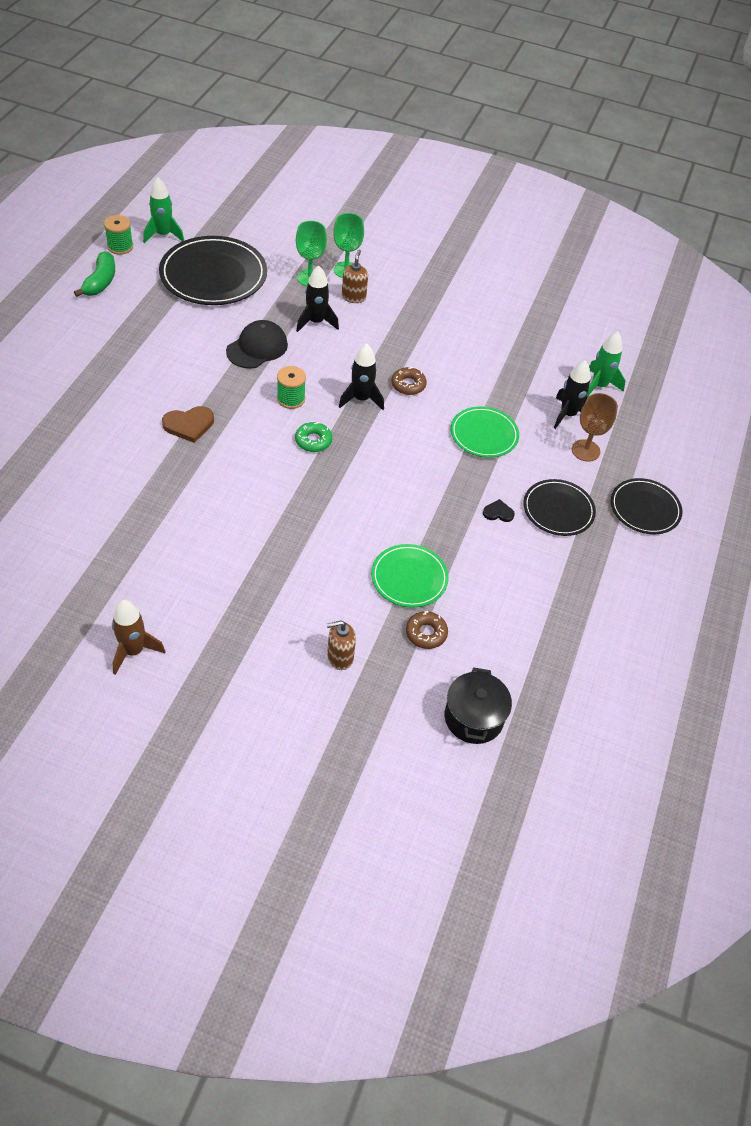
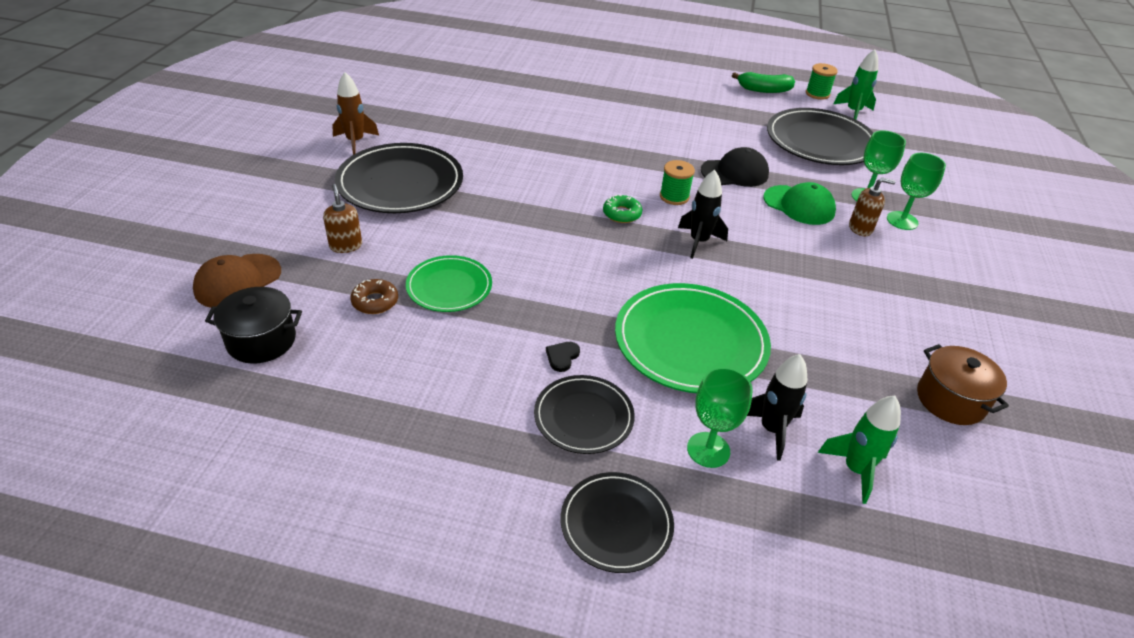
camera: 85 degrees right, 10 degrees down
brown heart [162,406,214,443] -> none
black cap [226,320,288,369] -> black cap turned 45 degrees counterclockwise [701,147,769,187]
black rocket [296,265,339,332] -> green cap [764,182,836,225]
brown donut [391,367,427,395] -> none
green plate [451,406,519,458] -> green plate [615,283,771,393], size x1.71
black heart [483,499,515,522] -> black heart turned 150 degrees counterclockwise [546,342,580,372]
brown goblet [572,393,618,462] -> green goblet [687,367,753,468]
none -> brown cap [193,254,281,308]
none -> black plate [335,143,463,213]
none -> brown pot [917,344,1009,425]

